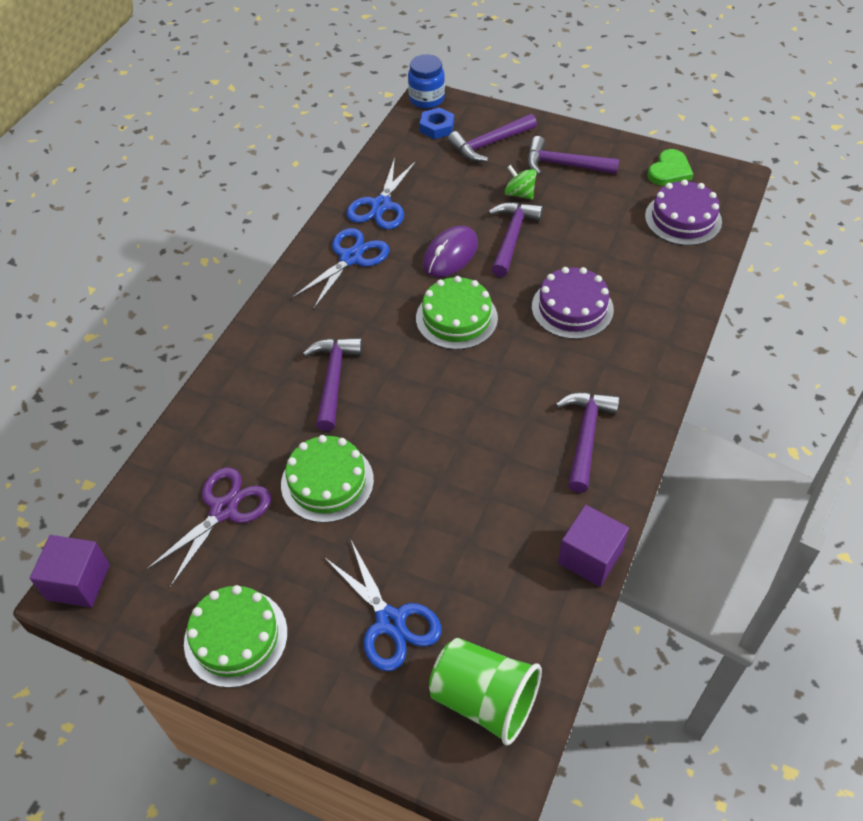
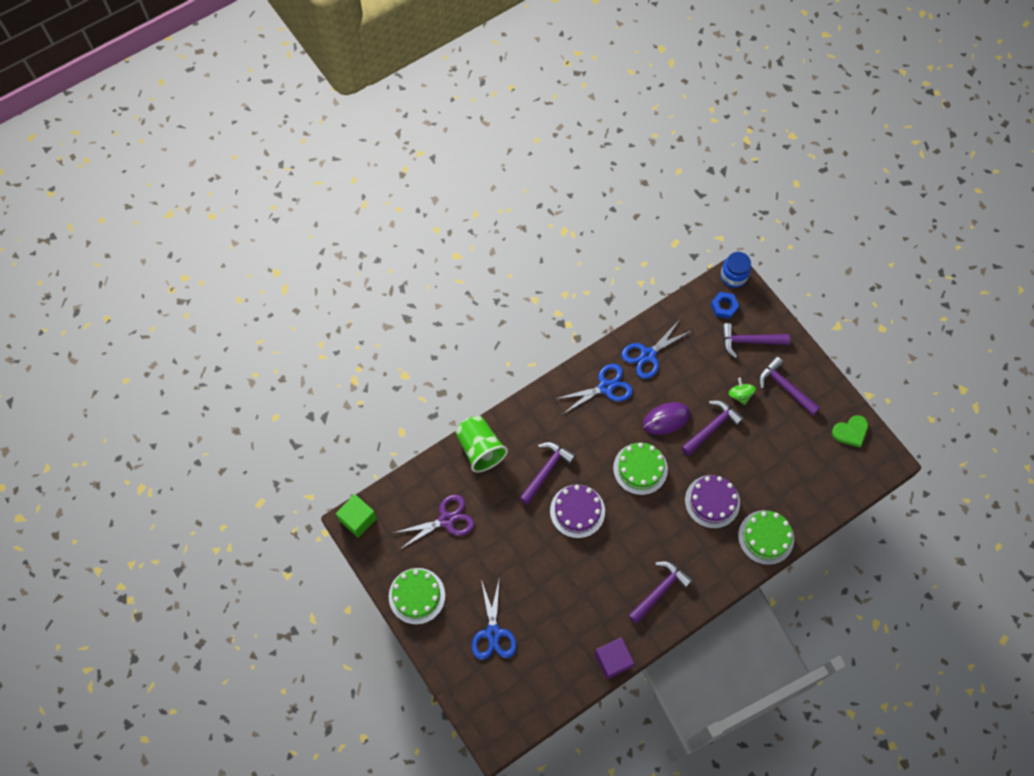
camera: 30 degrees right, 15 degrees up
purple cube [30,535,110,608] -> green cube [336,494,377,538]
green cake [281,435,374,523] -> green cake moved to [738,510,794,565]
green cup [429,638,542,746] -> green cup moved to [455,416,508,472]
purple cake [645,179,722,246] -> purple cake moved to [550,485,605,538]

